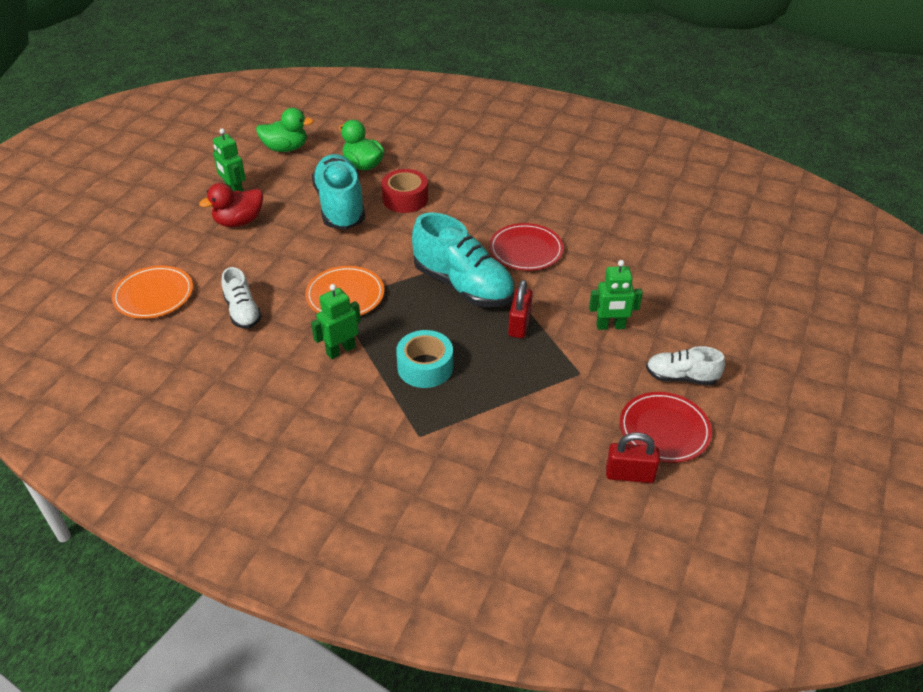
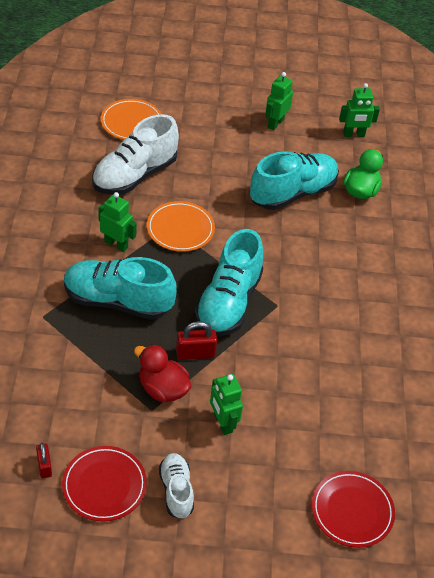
camera: 65 degrees right, 5 degrees up
red duck [199,183,263,227] -> red duck moved to [134,344,191,402]
white shoe [222,267,262,329] -> white shoe [92,114,179,195], size x1.83
green duck [256,108,314,152] -> green robot [339,83,380,137]
red tape [382,169,428,213] -> none
turquoise tape [396,330,453,388] -> turquoise shoe [64,257,177,320]
red plate [489,223,564,271] -> red plate moved to [312,471,395,548]
red padlock [606,432,660,483] -> red padlock [36,443,52,478], size x0.66

